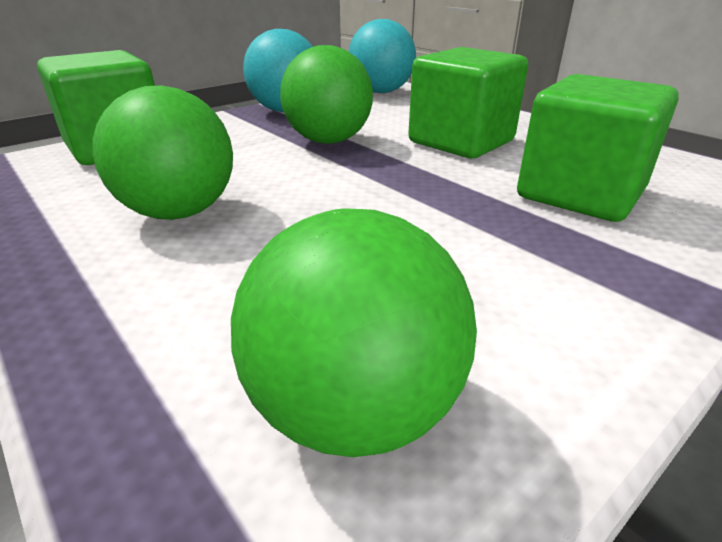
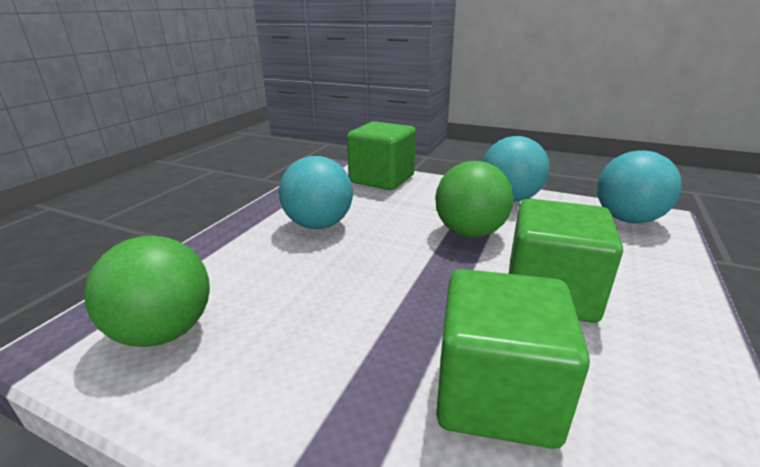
camera: 65 degrees right, 5 degrees down
green ball [93,85,233,220] -> turquoise ball [279,156,353,229]

